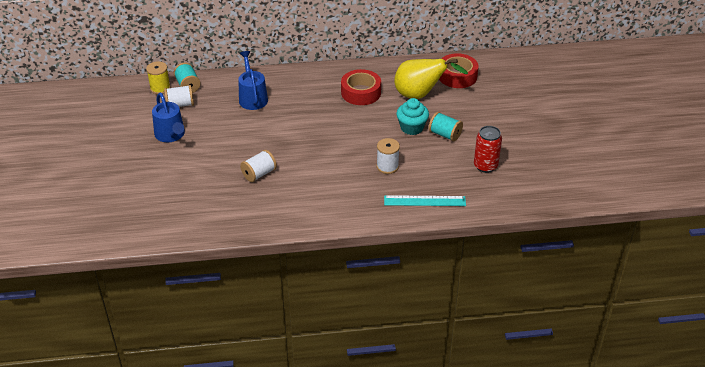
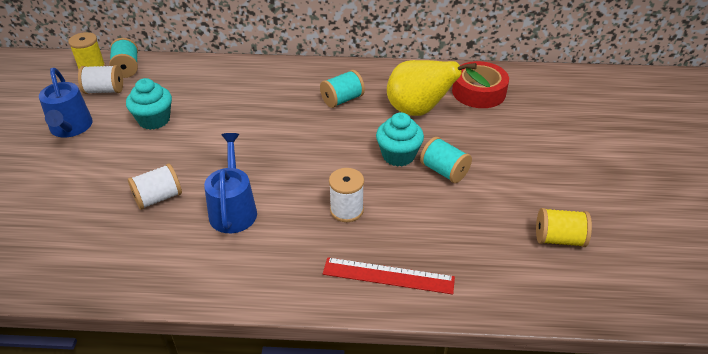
camera: 10 degrees right, 0 degrees up
blue watering can [238,51,268,110] -> blue watering can moved to [204,133,257,233]
red tape [341,69,381,105] -> turquoise spool [320,70,365,108]
turquoise ruler [384,195,466,206] -> red ruler [323,257,455,294]
red can [474,126,502,173] -> none
none -> turquoise cupcake [126,78,172,130]
none -> yellow spool [536,208,592,247]

